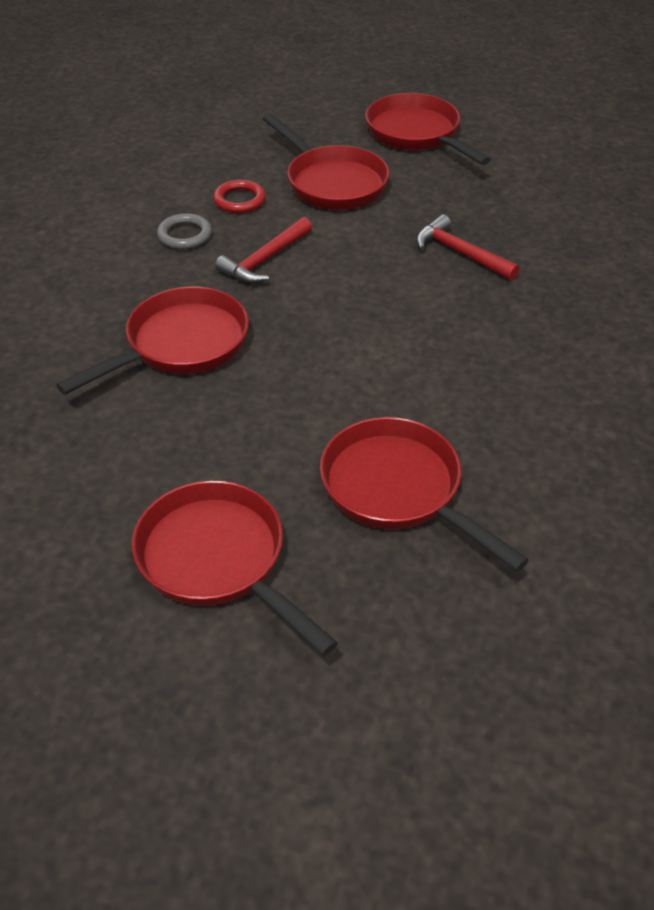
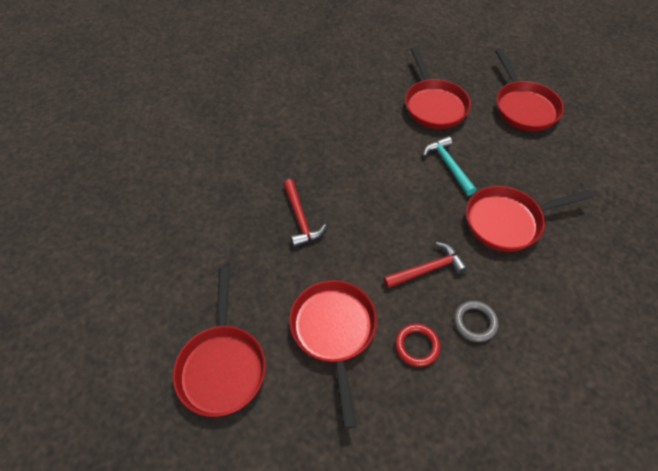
camera: 150 degrees left, 10 degrees up
none -> turquoise hammer [423,136,476,196]

